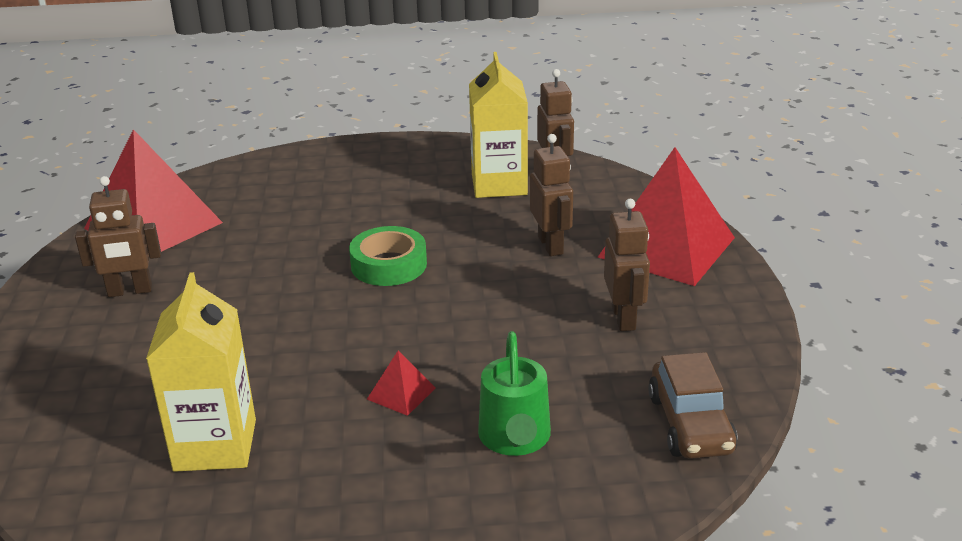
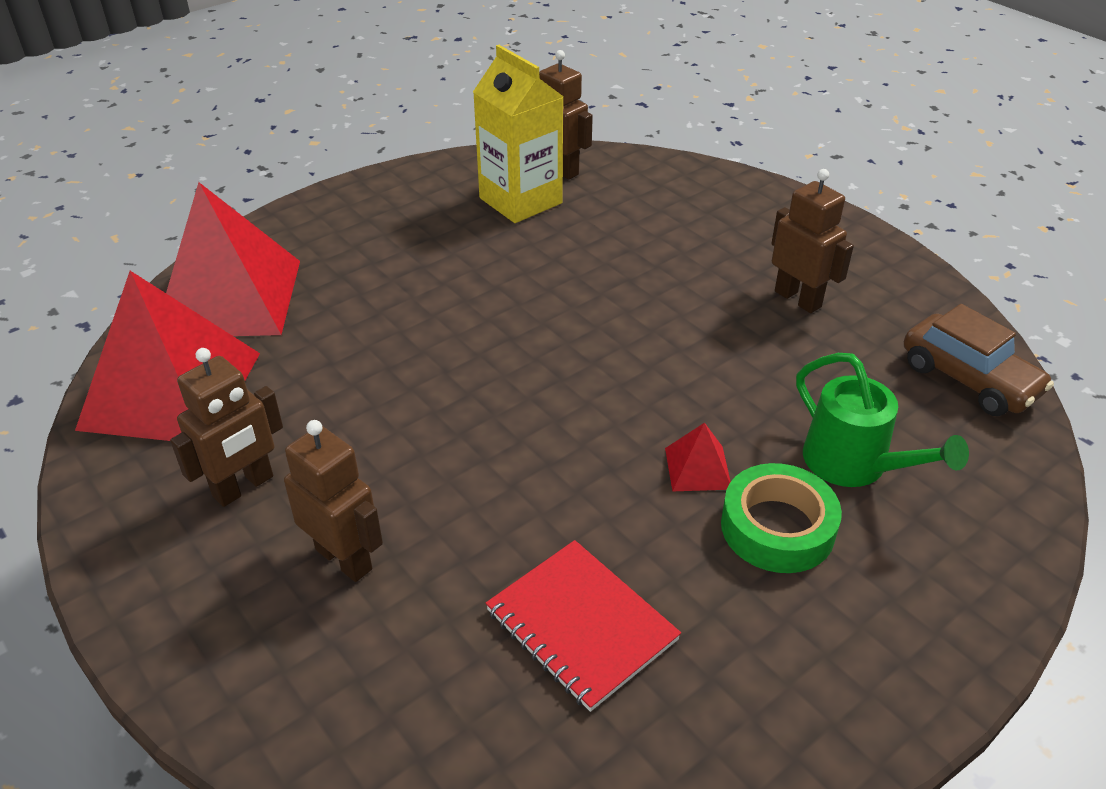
camera: 35 degrees left, 10 degrees up
yellow carton [146,272,256,472] -> red notebook [485,540,681,712]
green tape [349,226,427,286] -> green tape moved to [721,463,842,573]
brown robot [530,134,573,256] -> brown robot moved to [284,420,383,582]
red pyramid [598,147,735,286] -> red pyramid moved to [166,182,300,336]

